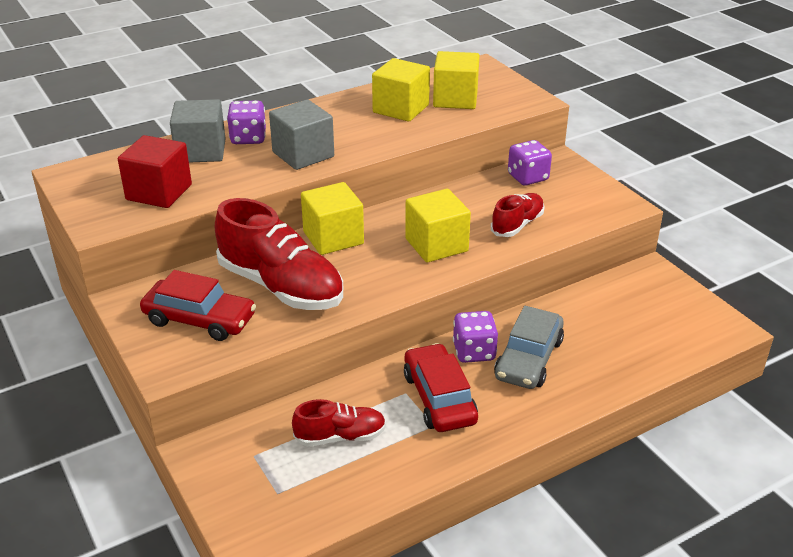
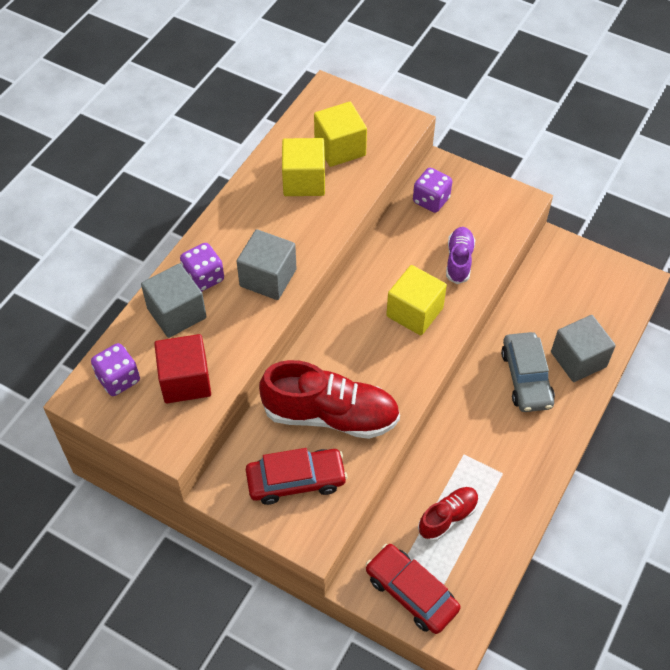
camera: 30 degrees left, 20 degrees up
yellow cube [301,182,364,255] -> none
red car [404,343,478,432] -> red car moved to [366,544,460,634]
purple dice [453,311,498,363] -> purple dice moved to [91,343,140,396]
red shoe [491,193,545,237] -> purple shoe [446,227,475,284]
none -> grey cube [551,315,616,382]

